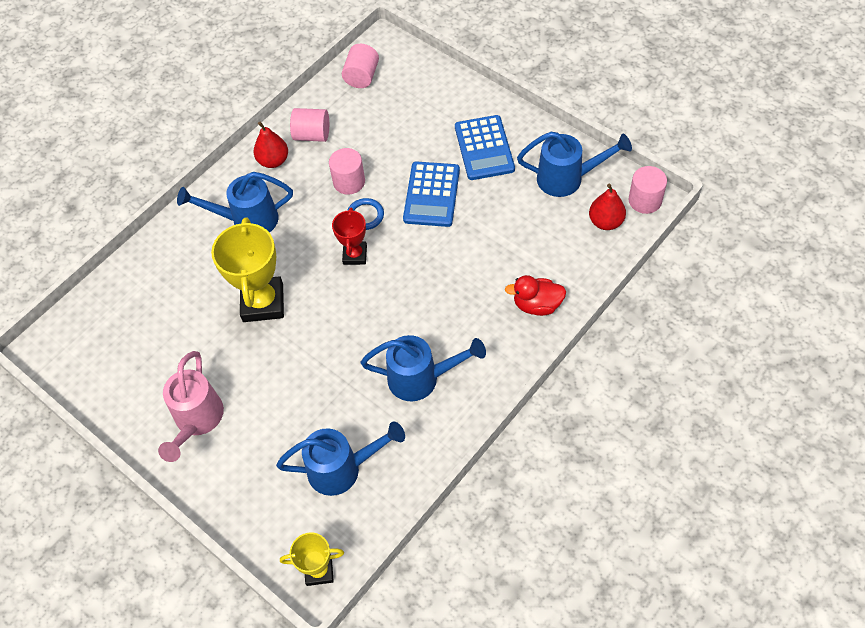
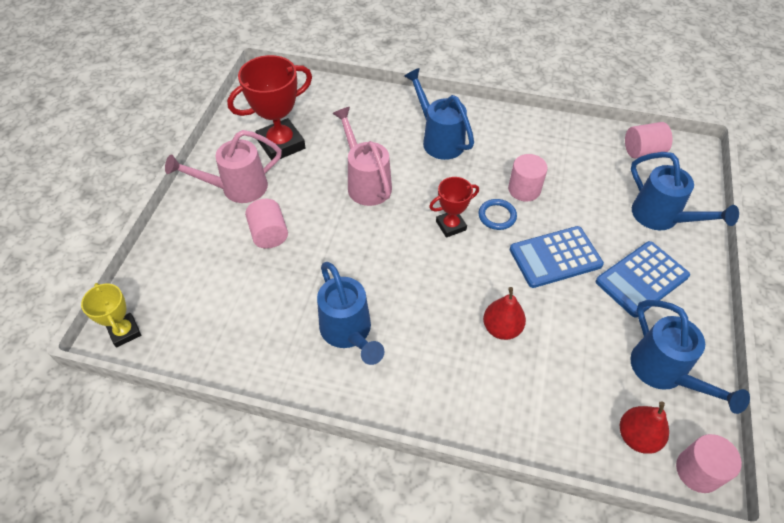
camera: 60 degrees right, 5 degrees down
yellow trophy [211,217,284,322] -> pink watering can [332,107,392,206]
red pear [254,122,288,168] -> red pear moved to [483,287,526,340]
blue watering can [276,421,405,496] -> blue watering can moved to [631,152,739,230]
pink cylinder [290,108,329,142] -> pink cylinder moved to [245,199,288,248]
red duck [505,275,566,316] -> none
none -> red trophy [227,55,312,161]

